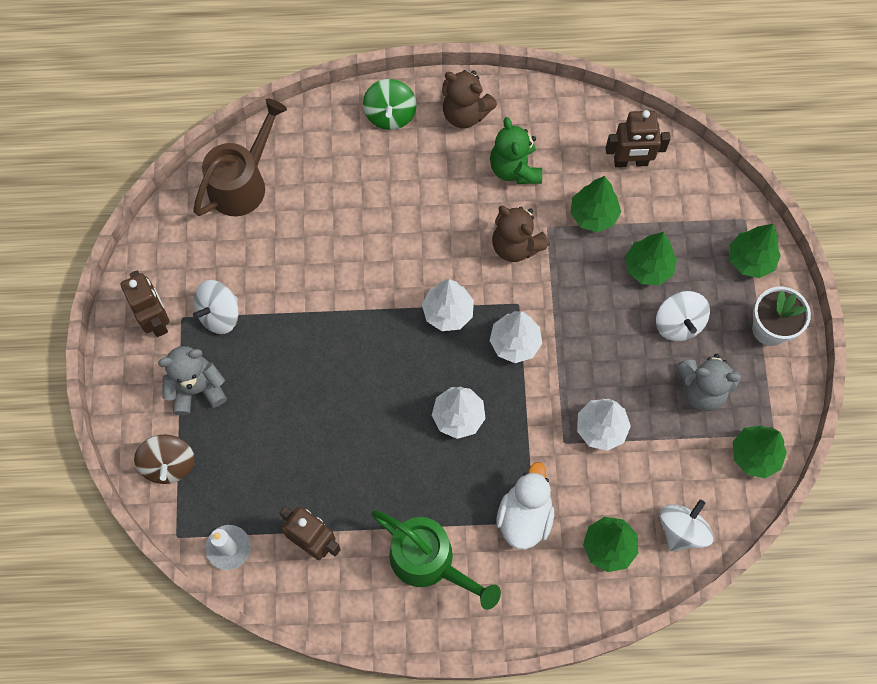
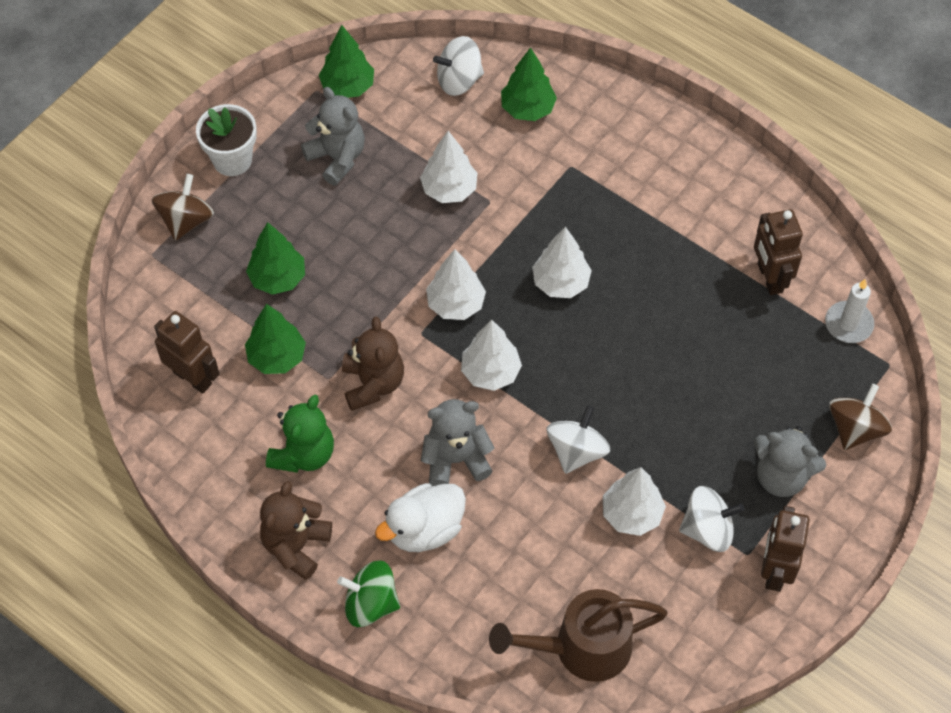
camera: 140 degrees left, 10 degrees down
green spinning top [363,79,417,130] -> green spinning top turned 120 degrees counterclockwise [337,560,400,627]
green watering can [372,510,501,610] -> none
brown teddy bear [442,70,497,128] -> brown teddy bear turned 135 degrees counterclockwise [260,481,332,580]
white duck [496,462,554,549] -> white duck moved to [375,483,466,552]
white spinning top [656,291,710,341] -> white spinning top moved to [547,405,611,474]
green tree [730,224,781,278] -> brown spinning top [152,174,214,241]
none -> grey teddy bear [421,399,495,486]
none -> white tree [603,467,666,536]

